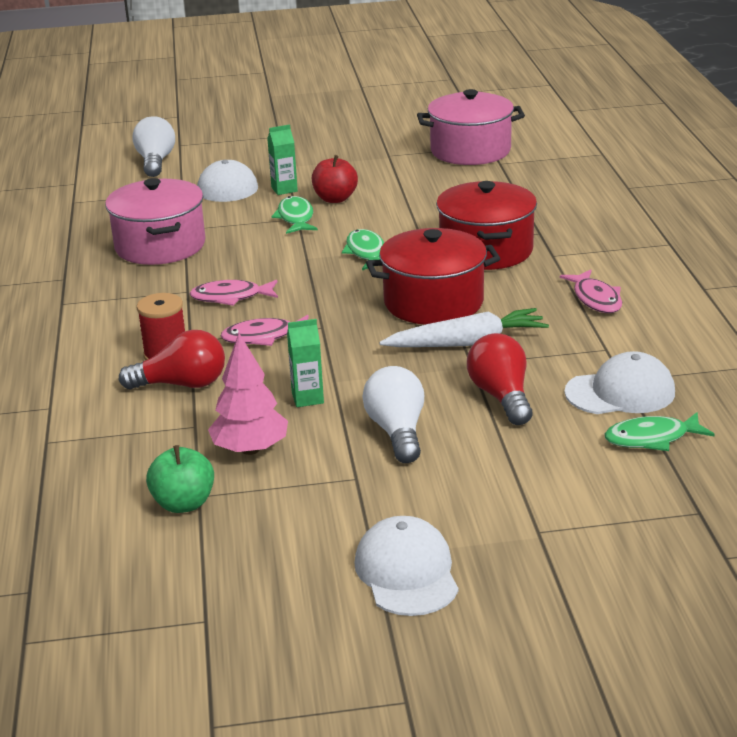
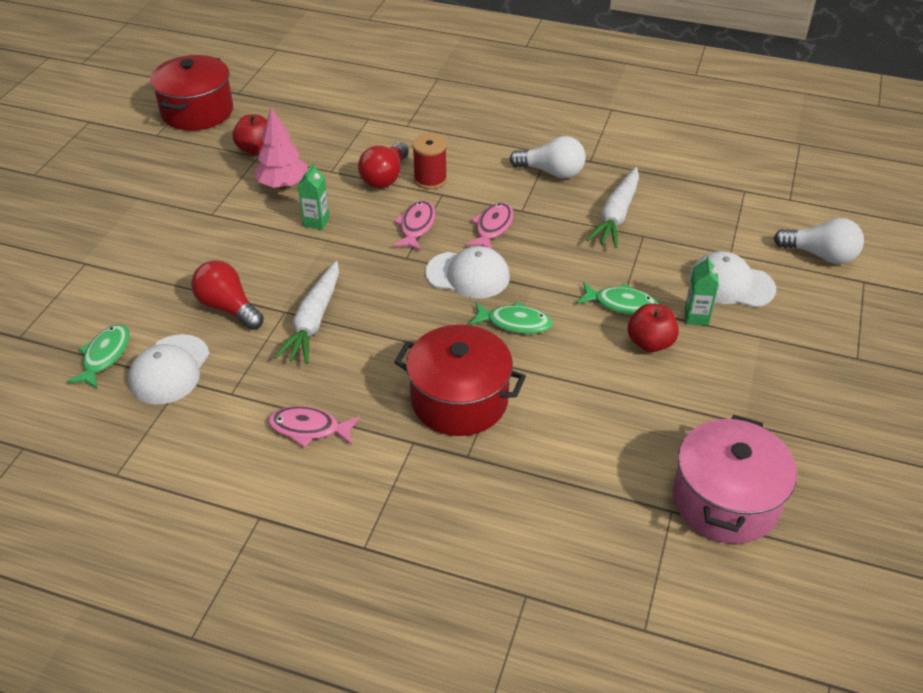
camera: 115 degrees right, 15 degrees up
pink pot [105,178,205,265] -> white carrot [587,167,639,248]
green apple [146,445,214,513] -> red apple [233,114,267,155]
white cap [354,516,459,616] -> white cap moved to [425,246,510,299]
white light bulb [362,366,424,463] -> white light bulb moved to [510,136,586,179]
red pot [366,228,500,325] -> red pot moved to [150,55,233,131]
red light bulb [467,333,533,425] -> red light bulb turned 150 degrees counterclockwise [191,260,264,330]

